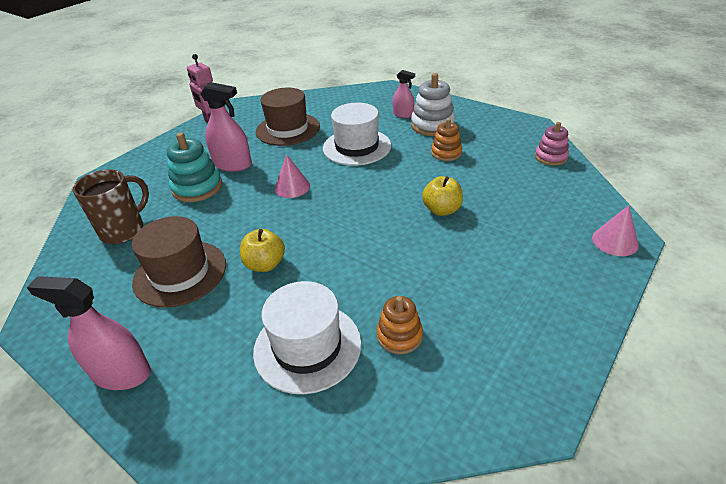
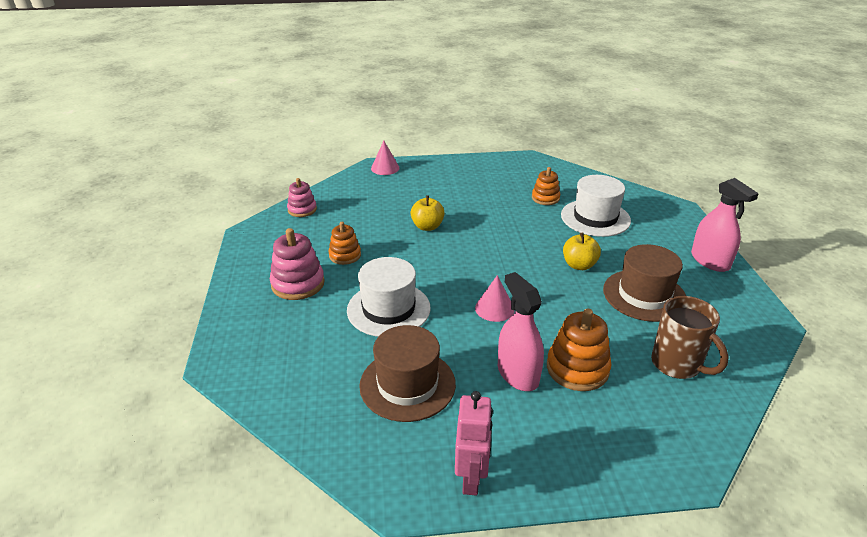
camera: 135 degrees left, 5 degrees down
brown mug [73,169,149,244] -> brown mug turned 120 degrees counterclockwise [651,296,729,379]
turquoise stacking toy [167,133,222,202] -> orange stacking toy [547,309,612,391]
pink spray bottle [393,70,415,118] -> none
white stacking toy [411,73,455,136] -> pink stacking toy [270,228,325,300]

